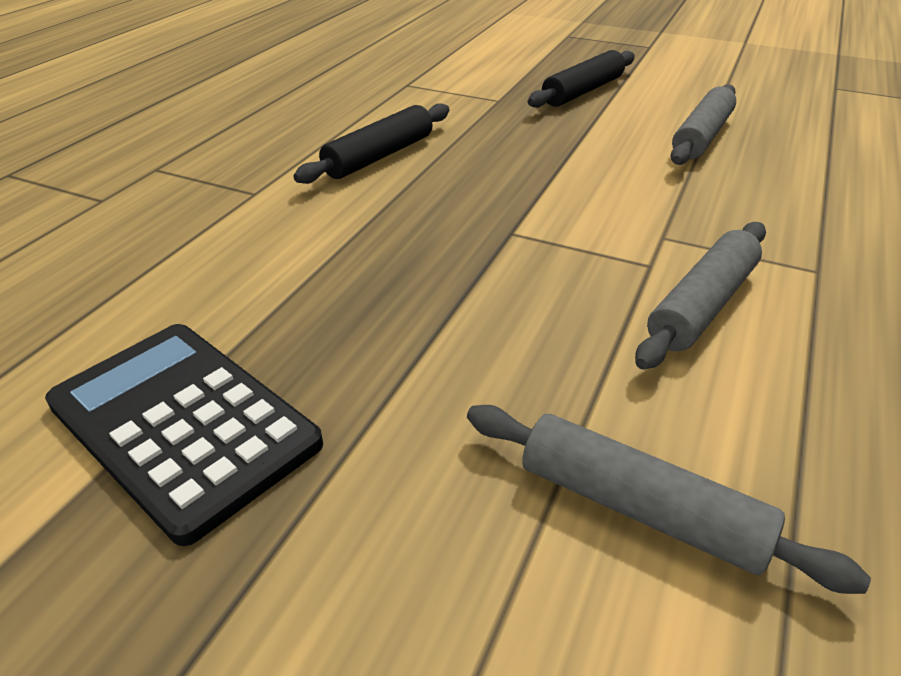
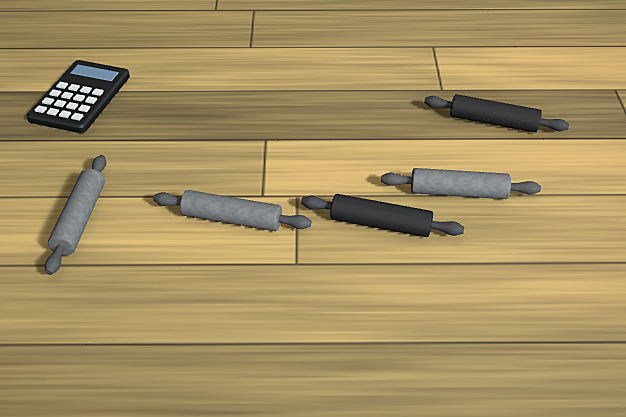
camera: 65 degrees right, 5 degrees up
black rolling pin [293,104,450,184] -> black rolling pin moved to [301,194,464,237]

